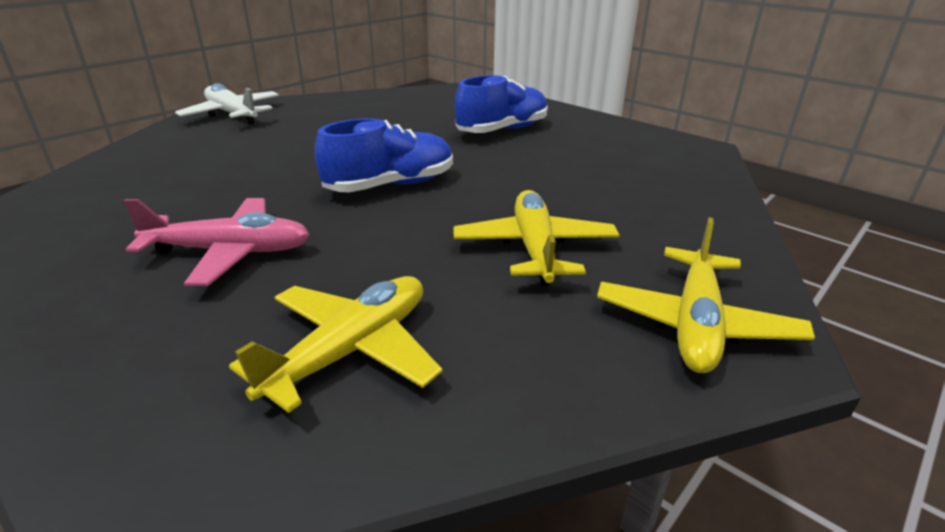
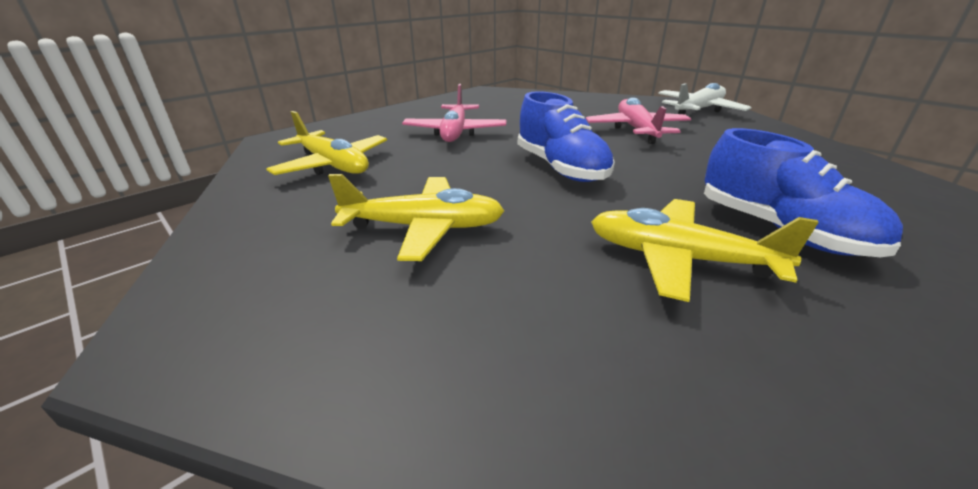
camera: 95 degrees right, 0 degrees up
yellow plane [597,217,815,373] -> yellow plane moved to [591,199,819,302]
none -> pink plane [586,97,691,144]

